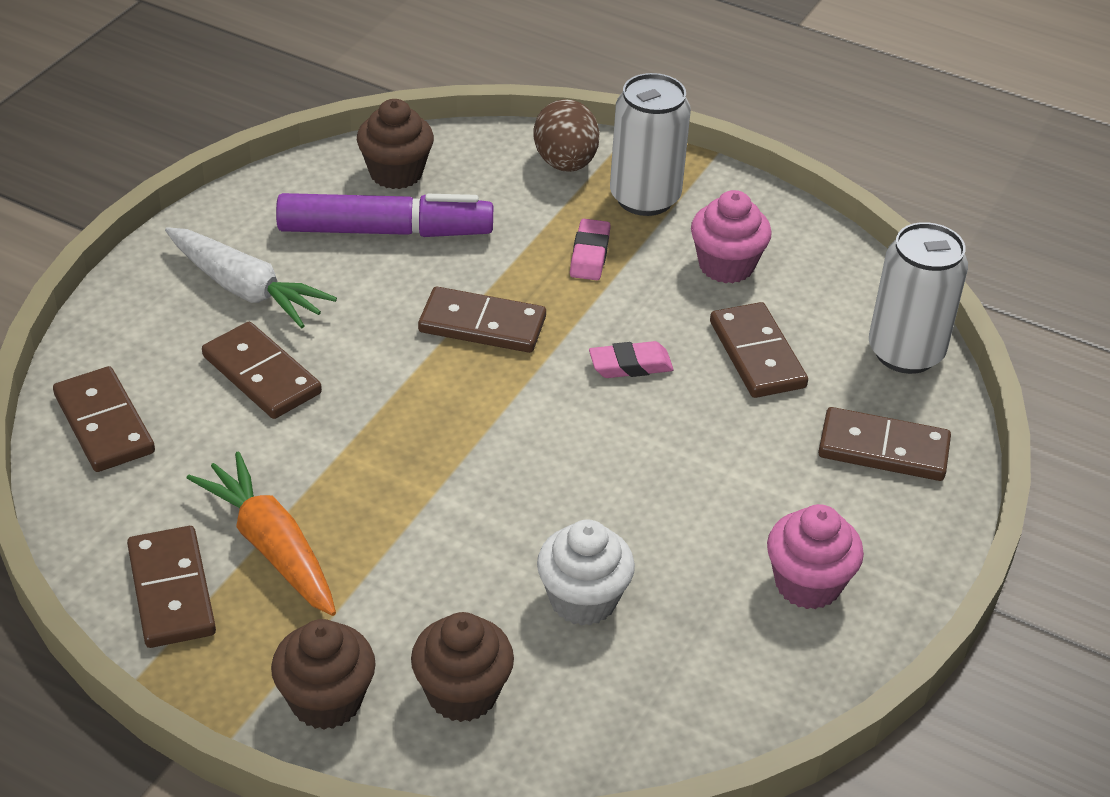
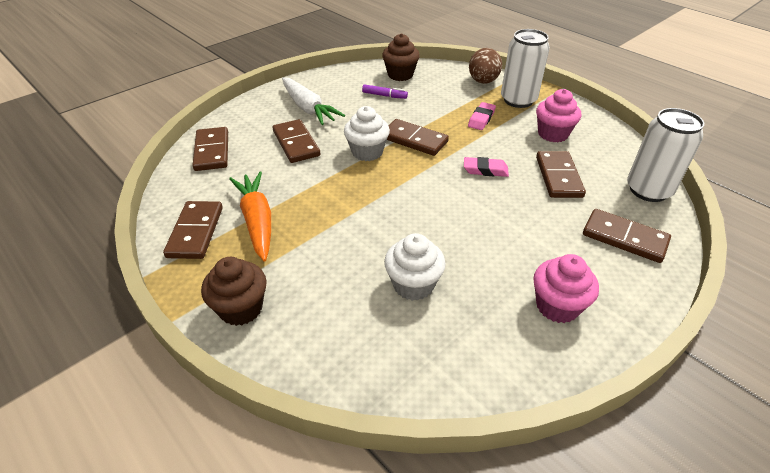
camera: 20 degrees right, 0 degrees up
purple marker [276,193,493,237] -> purple marker [362,84,408,99], size x0.44
brown cupcake [411,612,514,722] -> none
none -> white cupcake [344,106,390,161]

